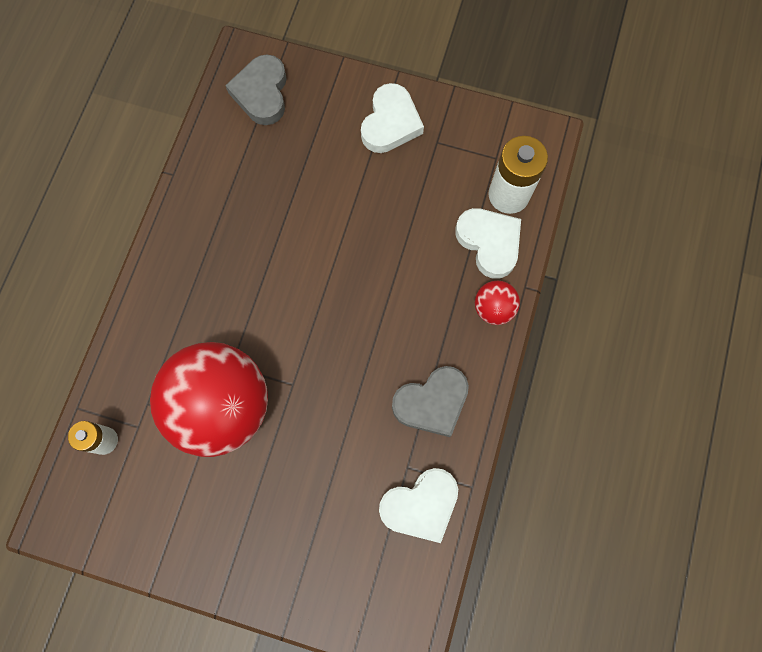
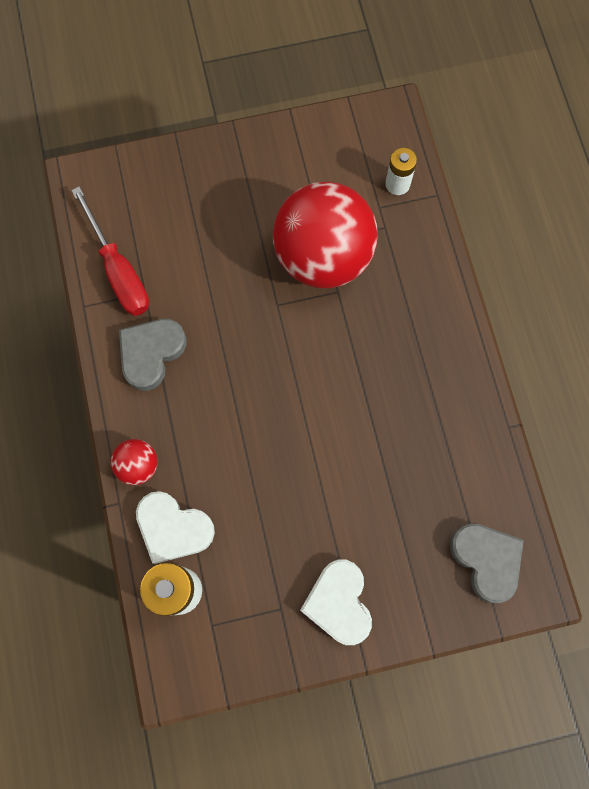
camera: 150 degrees right, 0 degrees up
white heart [379,468,458,543] -> red screwdriver [71,187,149,316]

